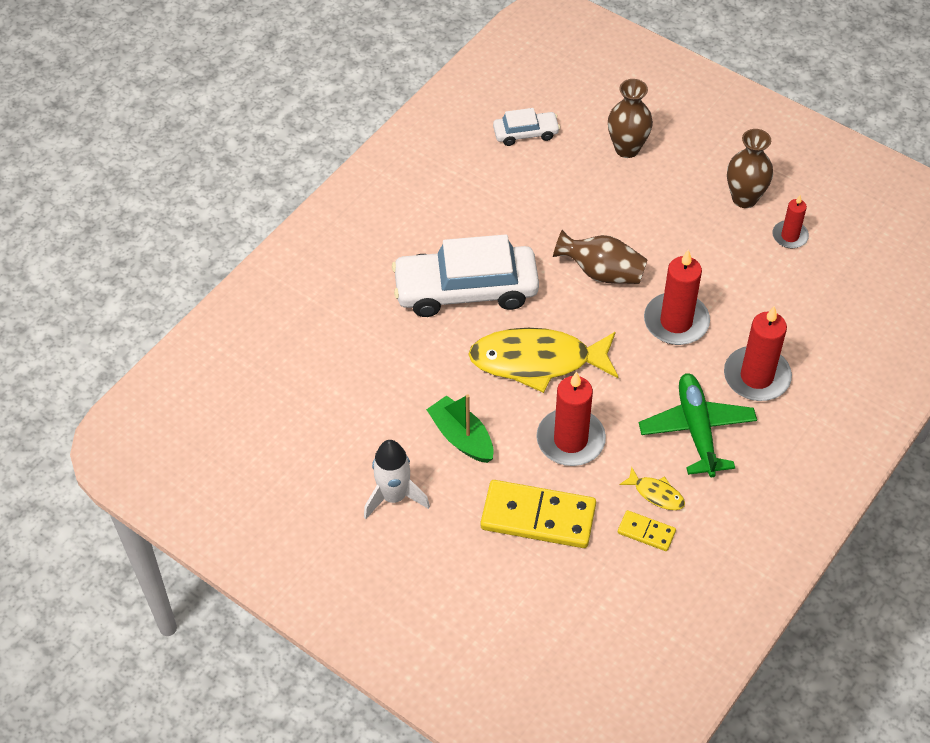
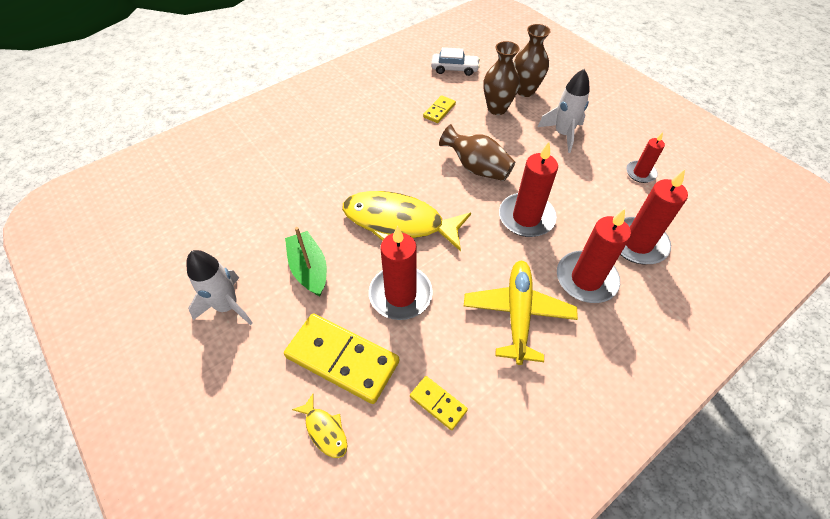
camera: 15 degrees right, 0 degrees up
white car [392,234,539,317] -> none
yellow fish [619,467,685,510] -> yellow fish moved to [292,394,347,458]
green plane [639,373,757,477] -> yellow plane [464,261,578,365]
brown vase [727,129,773,208] -> brown vase moved to [484,41,520,115]
none -> yellow domino [423,95,456,123]
none -> white rocket [538,69,590,153]
none -> red candle [620,169,688,264]

